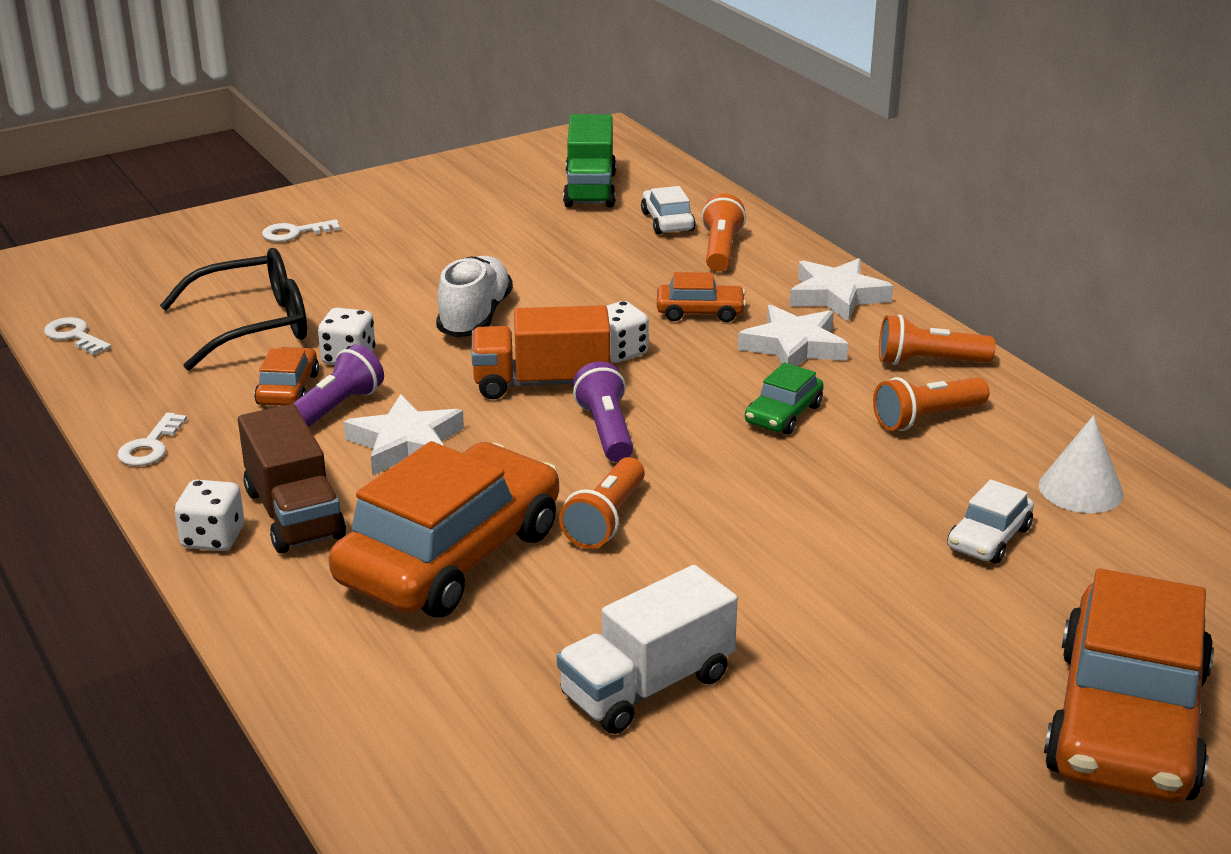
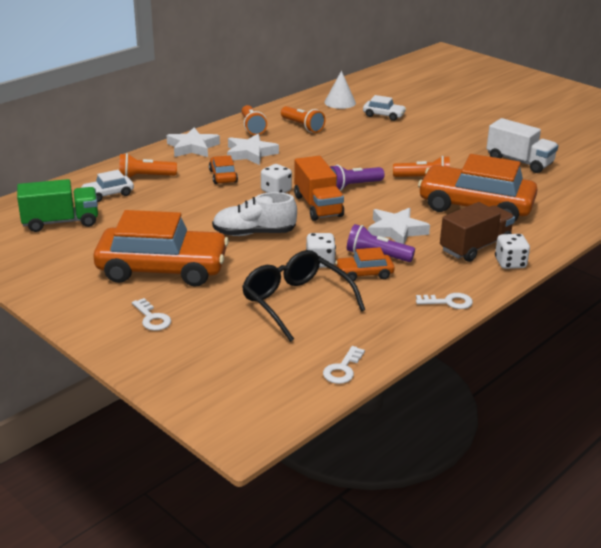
camera: 105 degrees left, 0 degrees up
green car [745,362,824,435] -> none
orange car [1044,568,1214,803] -> orange car moved to [93,210,229,287]

